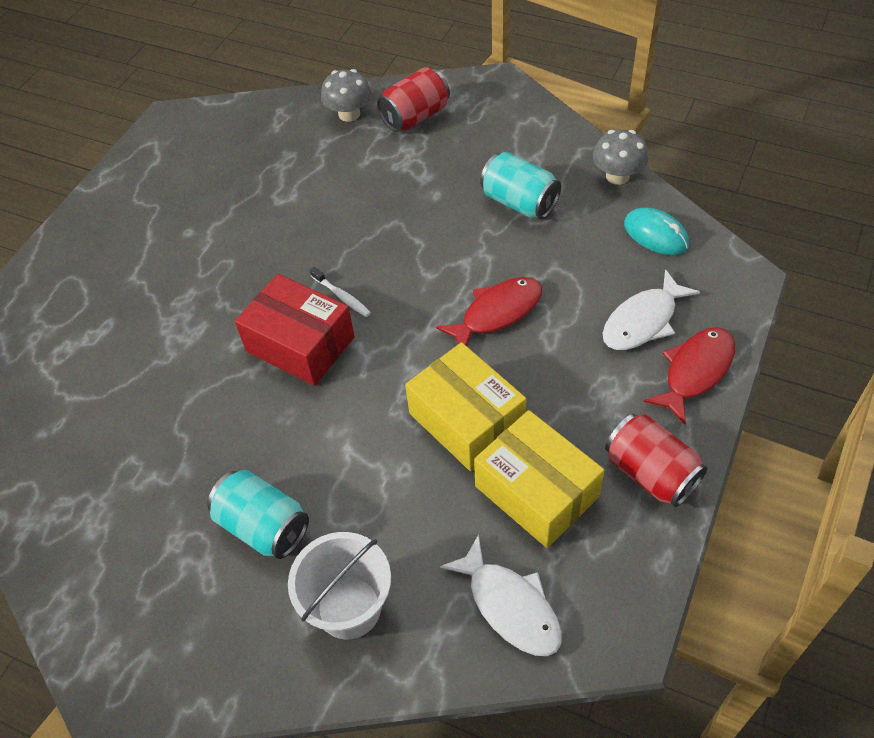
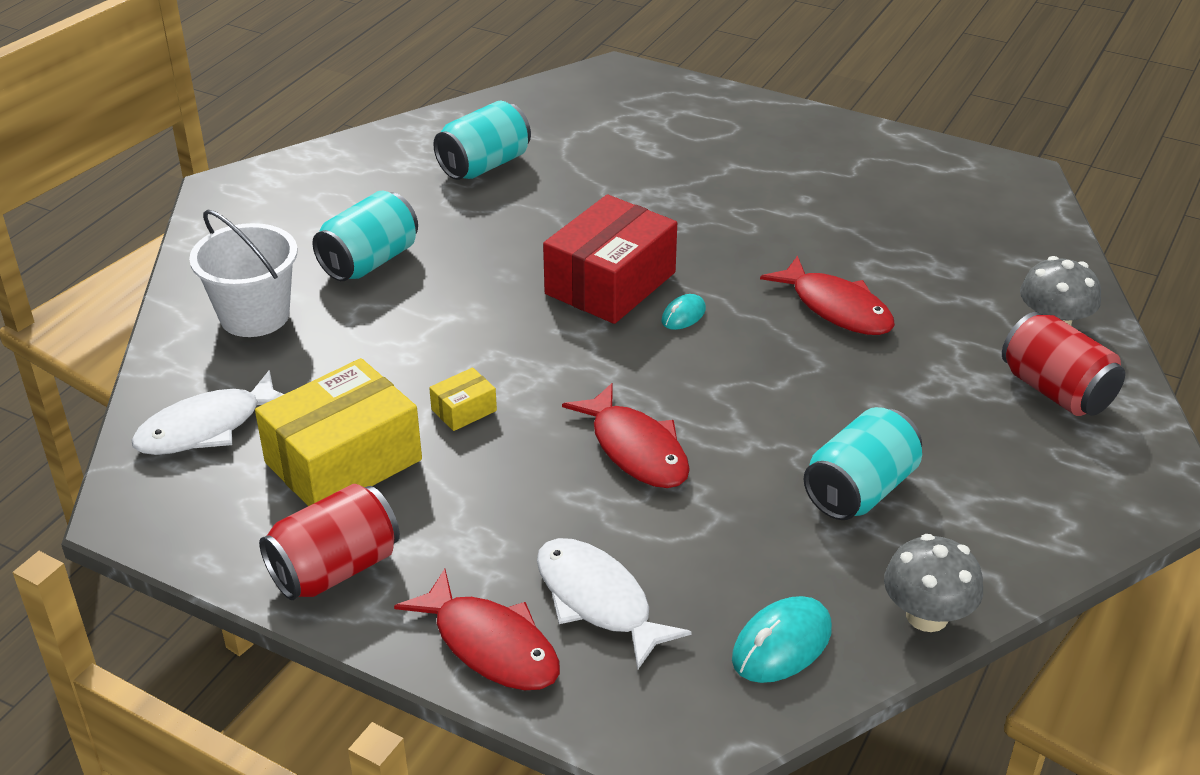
camera: 90 degrees right, 15 degrees down
white toothbrush [310,267,371,317] -> turquoise mouse [662,294,706,330]
yellow box [405,342,527,471] -> yellow box [429,368,497,431], size x0.43
none -> turquoise can [433,101,531,180]
none -> red fish [760,255,895,335]

